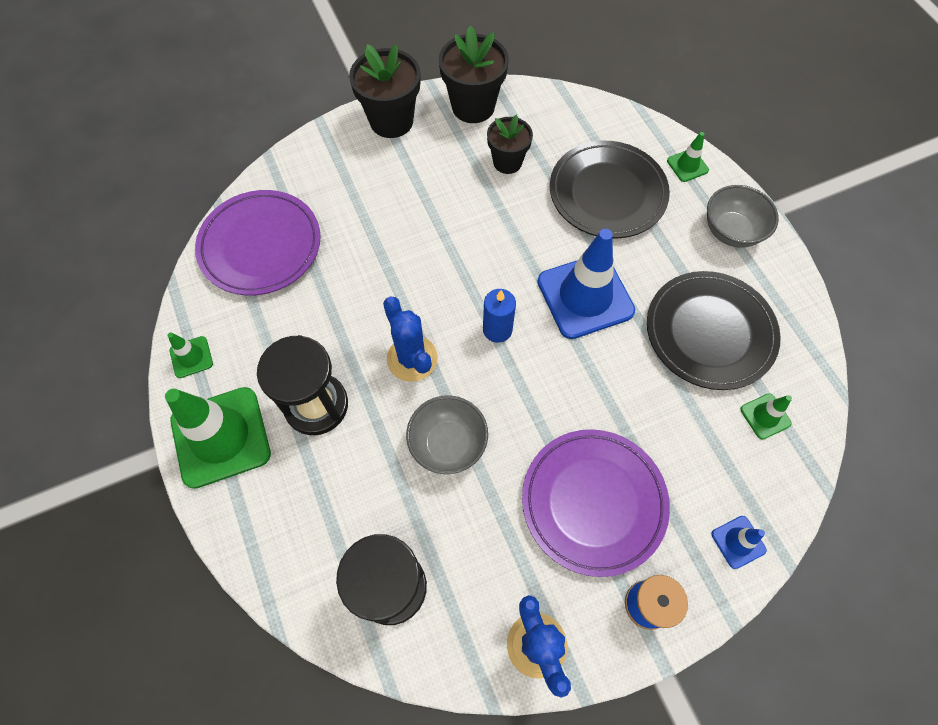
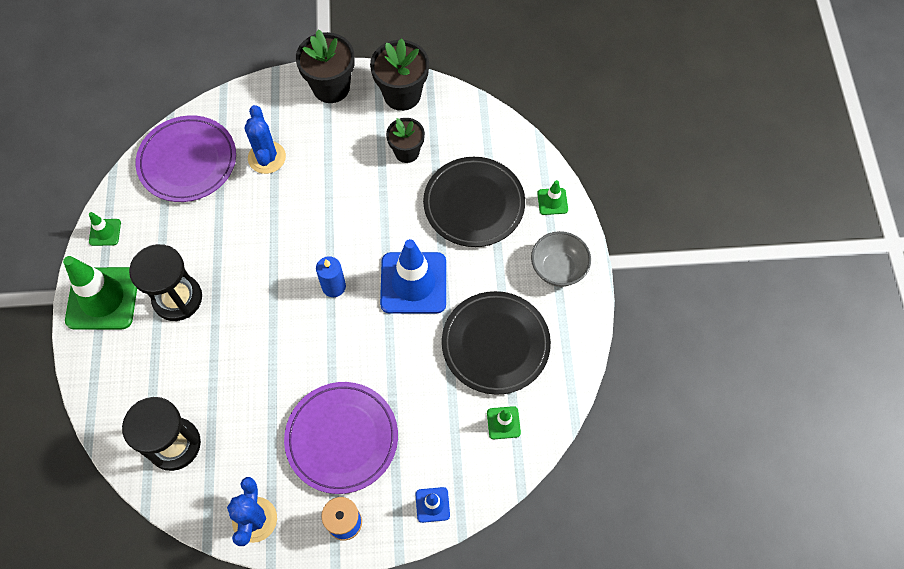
camera: 20 degrees right, 0 degrees up
blue cactus [383,297,438,382] -> blue cactus moved to [245,105,286,174]
grey bowl [406,395,488,474] -> none

